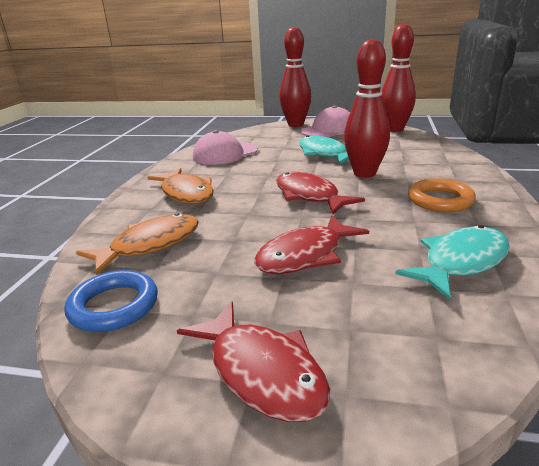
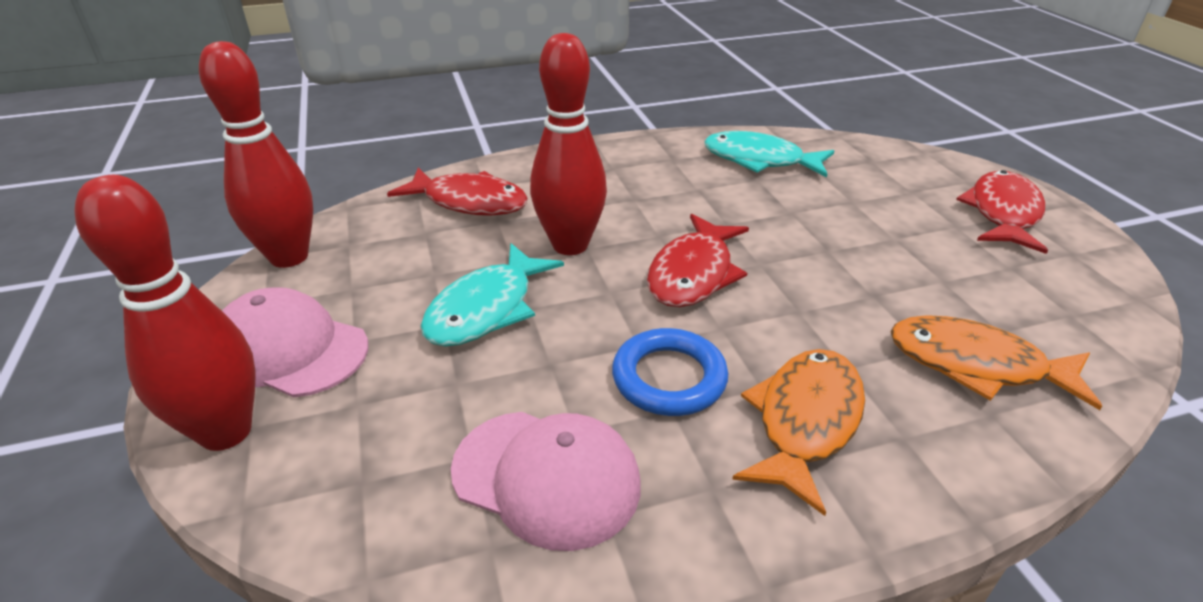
camera: 120 degrees left, 10 degrees up
blue ring [64,270,158,332] -> blue ring moved to [612,328,728,416]
red fish [255,215,369,274] -> red fish moved to [387,168,528,216]
orange ring [408,178,476,212] -> none

